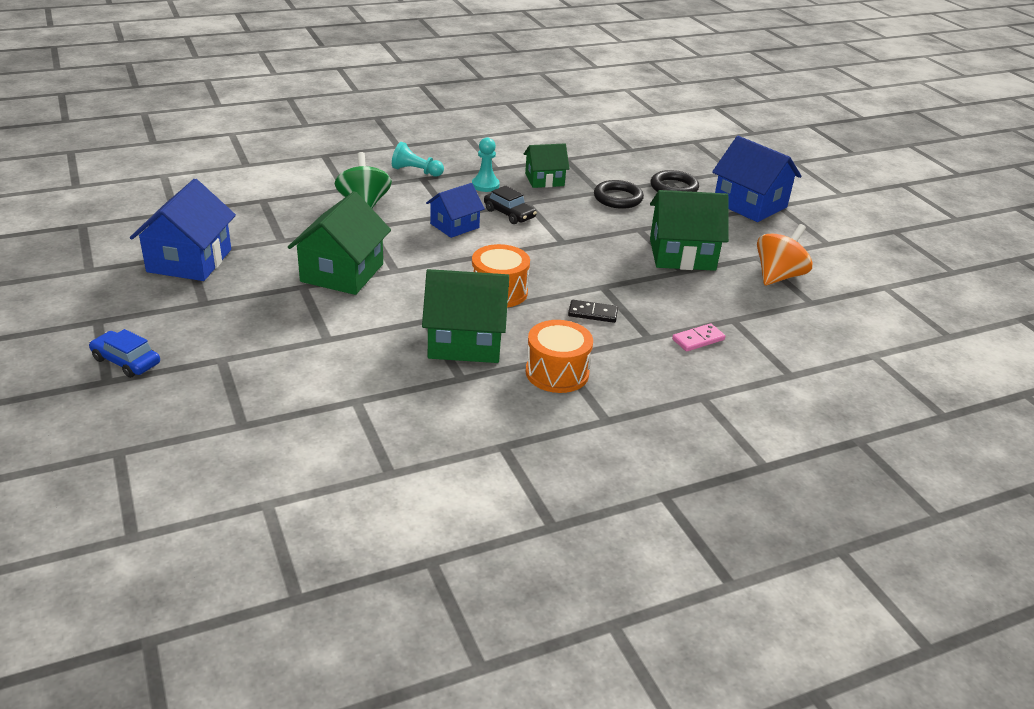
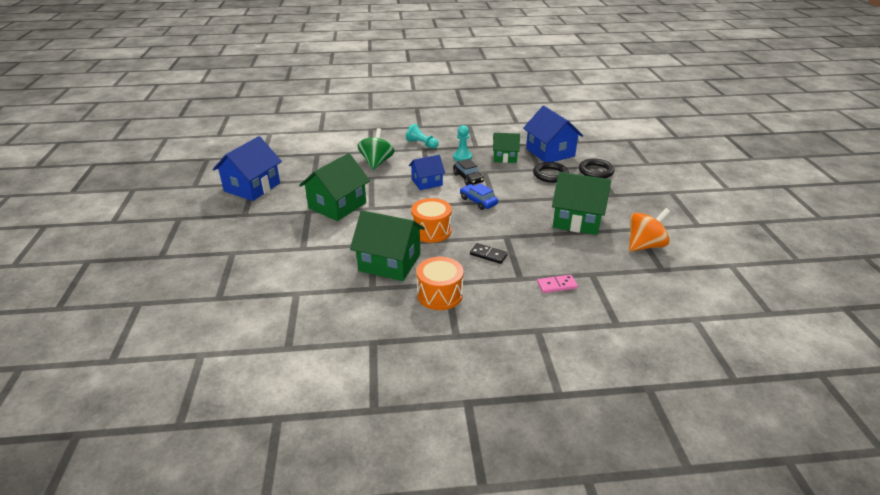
camera: 20 degrees right, 0 degrees up
blue car [89,329,160,378] -> blue car moved to [460,183,498,210]
blue house [712,136,801,222] -> blue house moved to [523,106,583,162]

